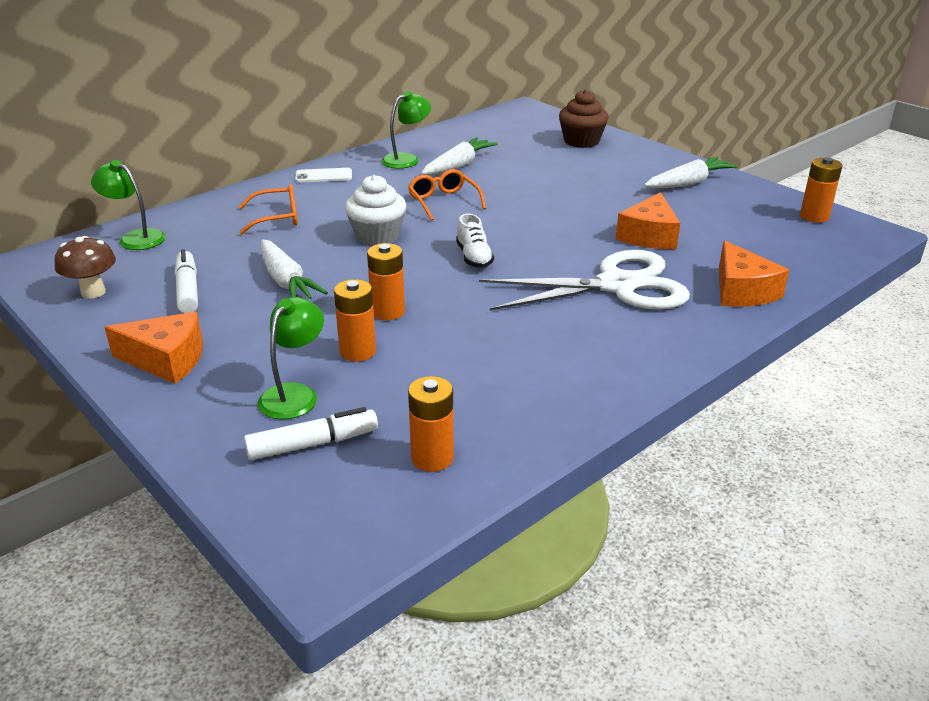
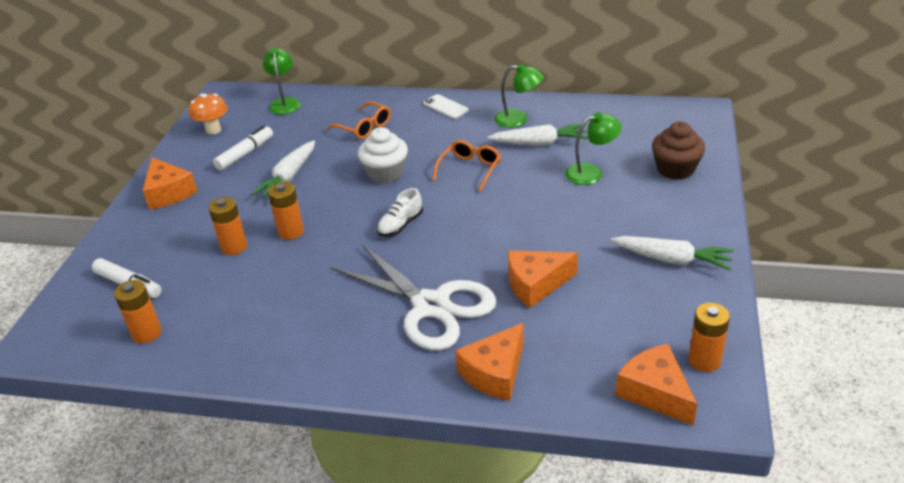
camera: 55 degrees right, 5 degrees up
brown mushroom [55,236,116,299] -> orange mushroom [189,94,228,135]
green lamp [258,297,324,419] -> green lamp moved to [565,112,622,185]
none -> orange cheese [616,344,697,426]

